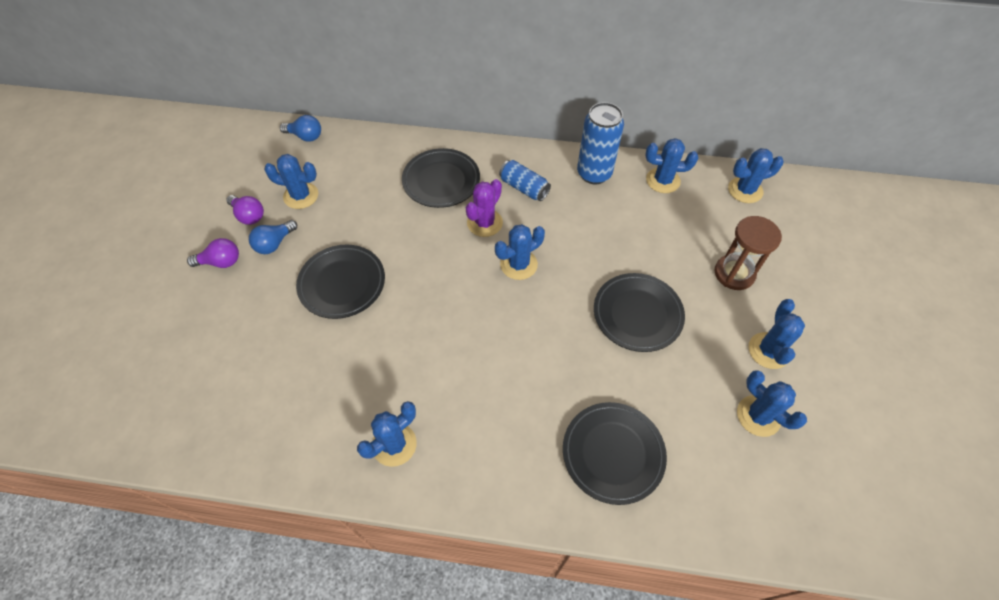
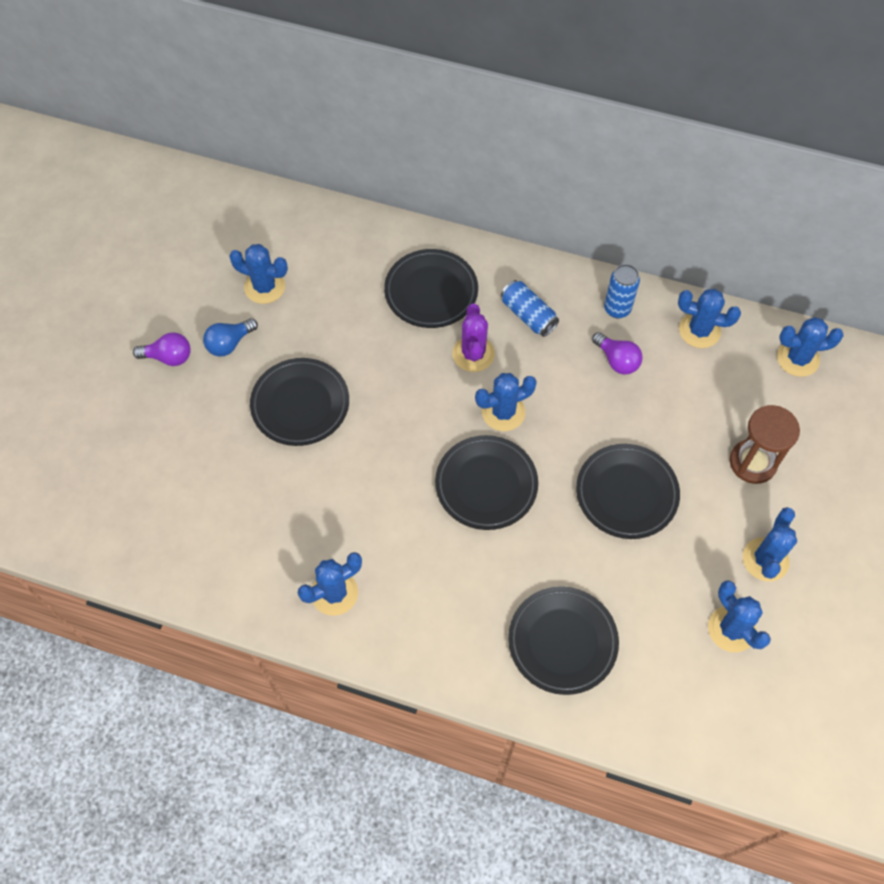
camera: 10 degrees right, 5 degrees up
purple light bulb [226,195,264,225] -> purple light bulb moved to [592,332,643,375]
blue light bulb [280,115,321,142] -> none
purple cactus [466,179,503,237] -> purple cactus turned 45 degrees counterclockwise [452,303,495,372]
blue can [577,102,624,184] -> blue can [604,264,640,318], size x0.64
none -> black plate [435,435,538,530]

